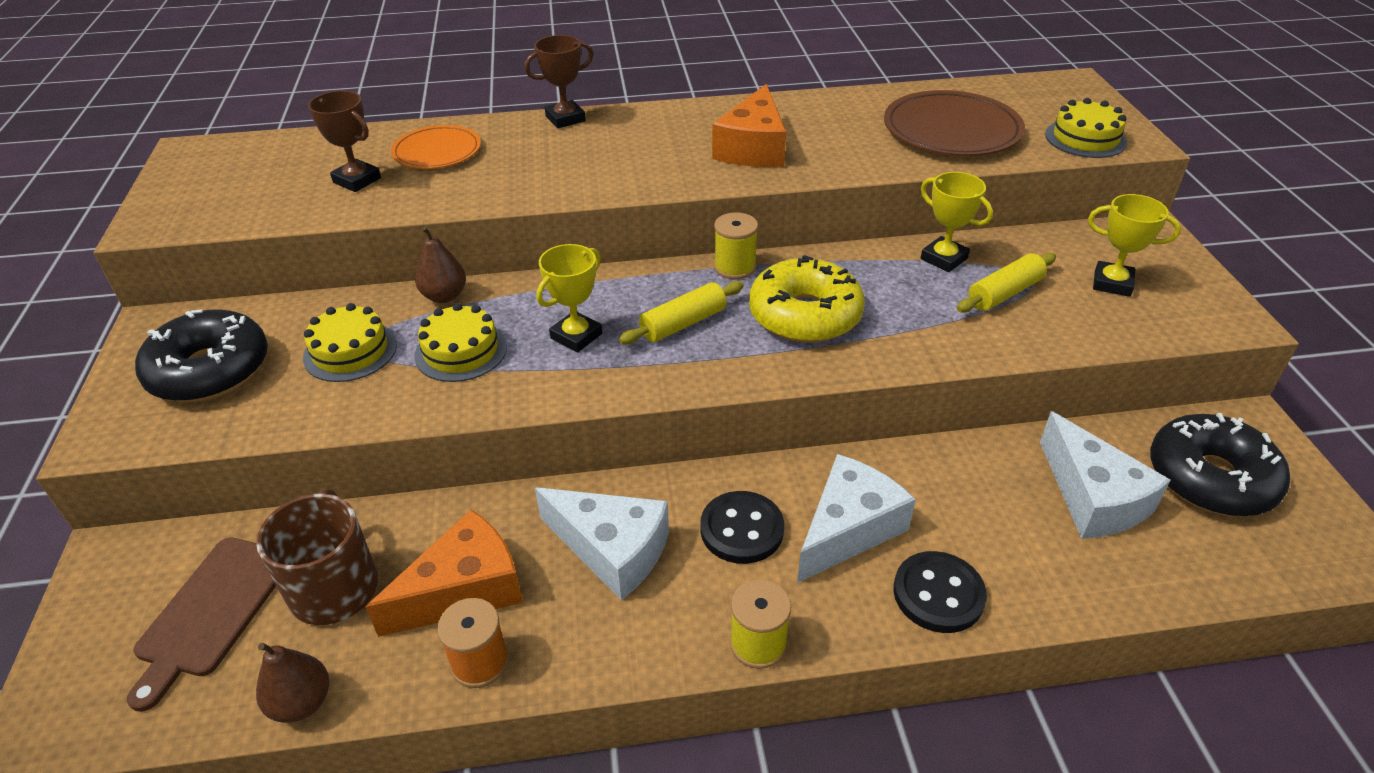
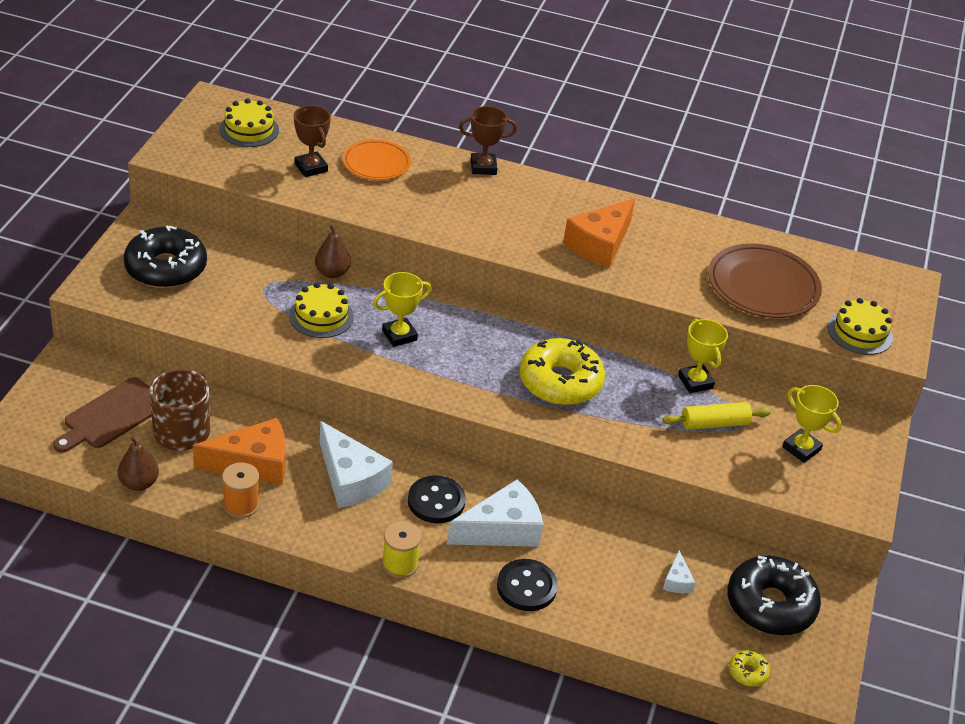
camera: 20 degrees right, 0 degrees up
yellow cake [303,303,397,382] -> yellow cake moved to [219,98,279,147]
yellow rolling pin [619,281,744,344] -> none
yellow spool [714,212,758,279] -> none
white cheese [1040,411,1171,539] -> white cheese [663,550,695,593], size x0.46
none -> yellow donut [729,651,770,687]

